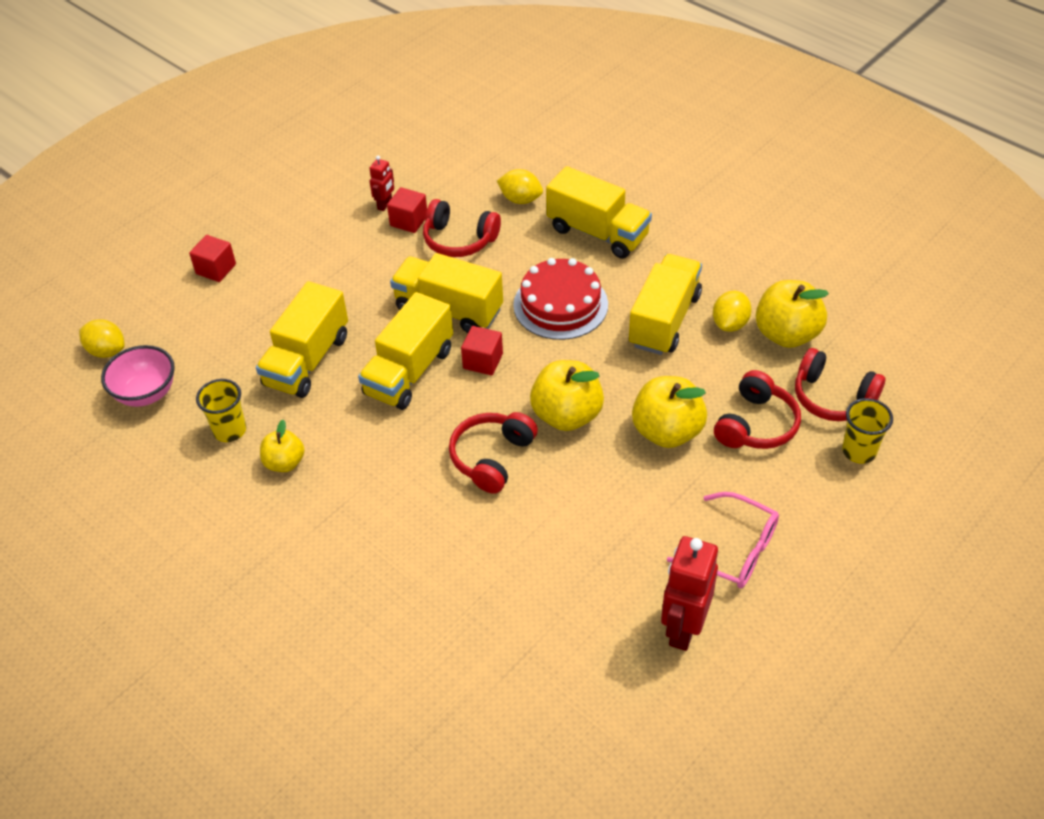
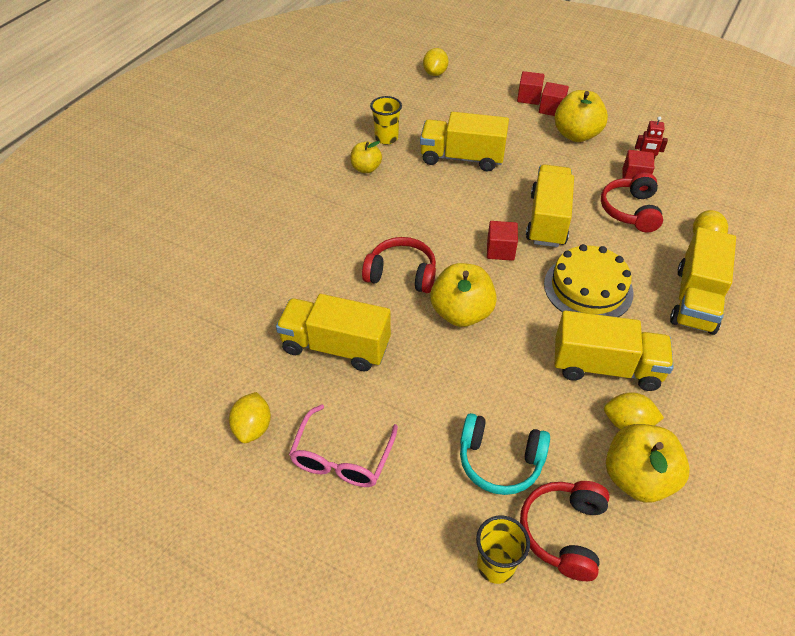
camera: 75 degrees right, 0 degrees up
pink bowl [101,345,175,407] -> none
yellow truck [358,292,453,410] -> yellow truck moved to [276,294,391,372]
red cake [513,258,608,340] -> yellow cake [544,244,634,317]
yellow apple [632,376,707,448] -> yellow apple moved to [554,90,608,142]
red robot [661,536,718,651] -> yellow lemon [229,392,271,443]
red headphones [714,370,801,449] -> turquoise headphones [460,413,550,495]
none -> red cube [539,82,569,116]

